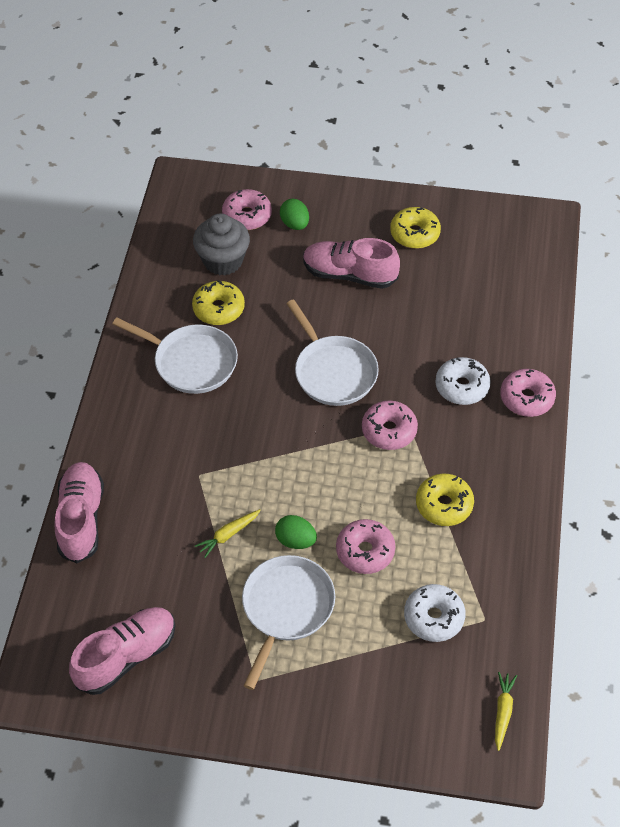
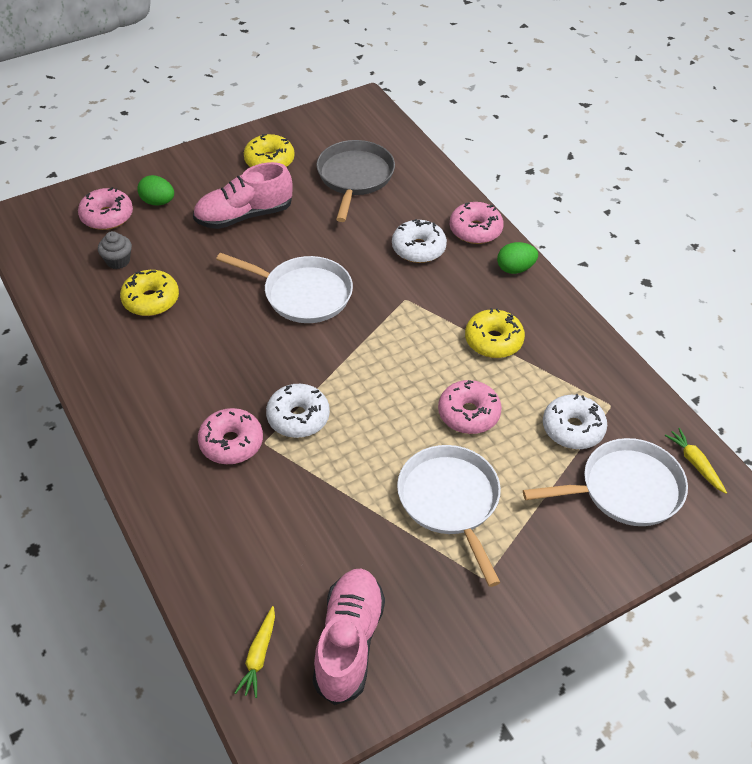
camera: 40 degrees left, 5 degrees down
pink shoe [54,462,104,563] -> none
white pan [112,317,238,394] -> white pan moved to [523,438,688,526]
grey cupcake [193,214,250,276] -> grey cupcake [98,231,132,269], size x0.54
yellow carrot [195,509,261,558] -> yellow carrot moved to [235,606,275,698]
green egg [275,515,317,549] -> green egg moved to [497,242,538,274]
pink donut [362,401,418,450] -> pink donut moved to [198,408,263,464]
none -> white donut [266,384,330,438]
none -> grey pan [317,140,395,222]

